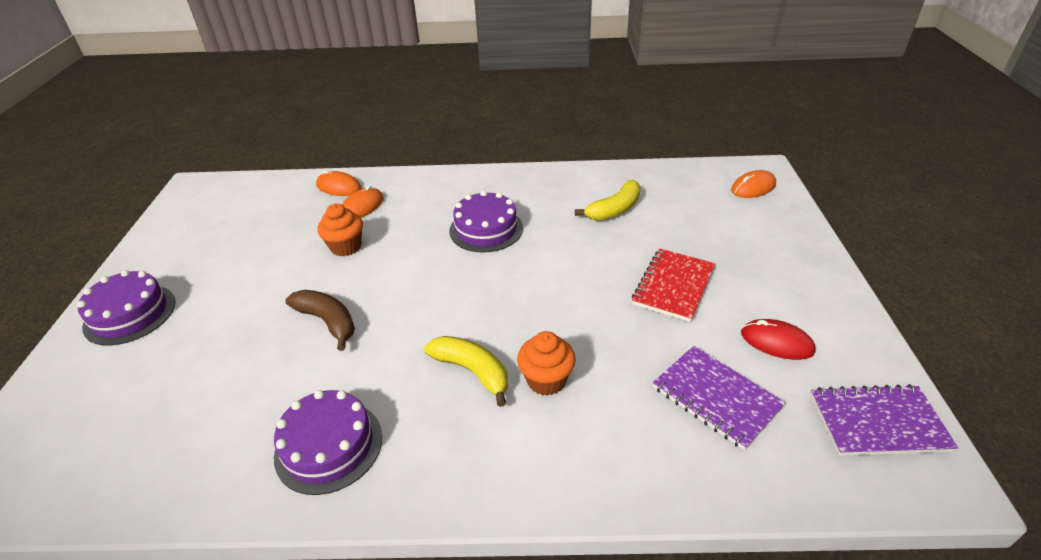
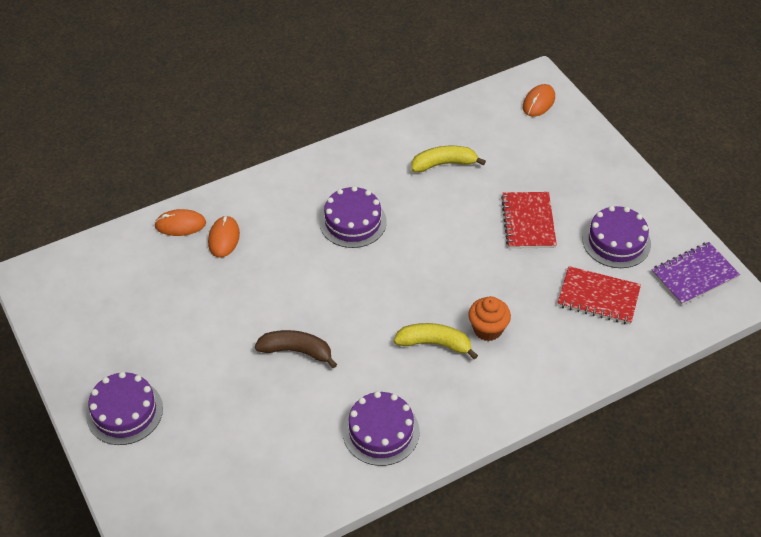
camera: 30 degrees left, 10 degrees up
orange cupcake [317,203,363,256] -> none
yellow banana [575,180,641,221] -> yellow banana turned 120 degrees counterclockwise [411,146,486,172]
purple notebook [653,346,786,450] -> red notebook [558,266,641,324]
red mouse [741,319,816,360] -> purple cake [583,206,651,268]

